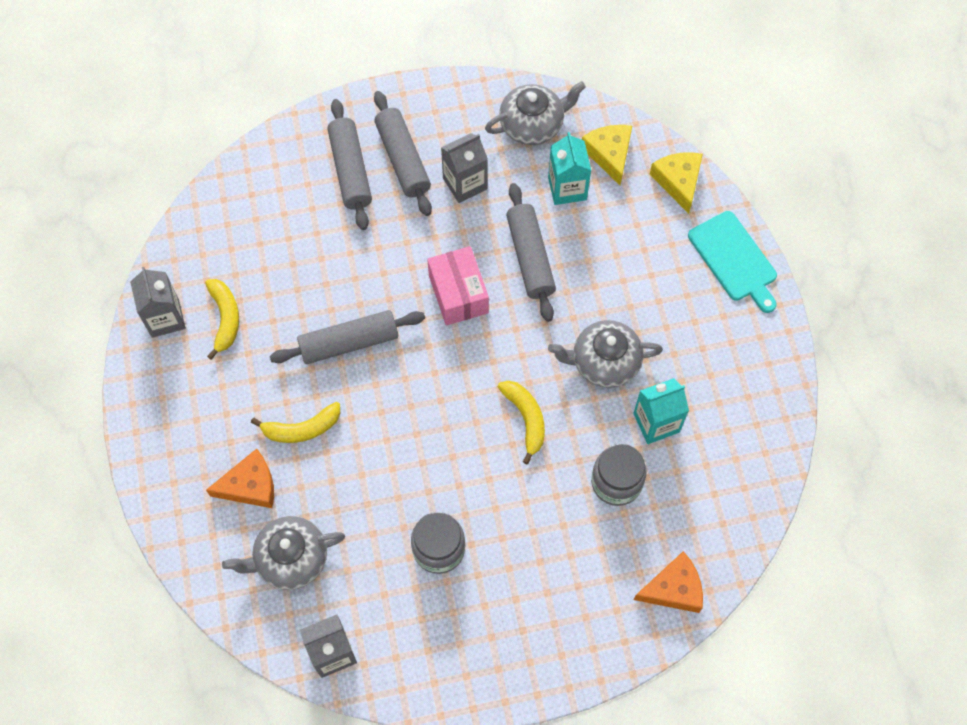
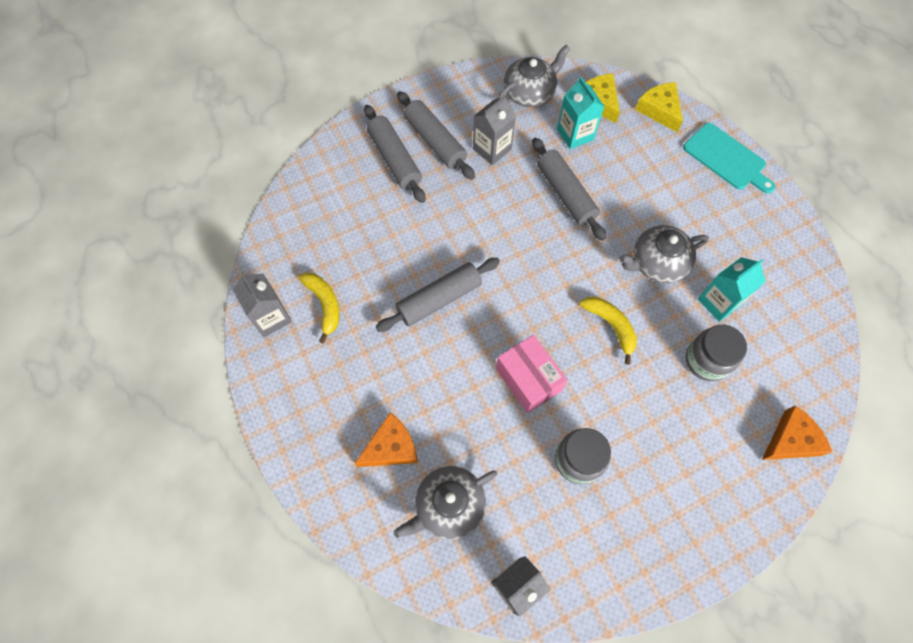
camera: 15 degrees left, 0 degrees up
yellow banana [251,402,340,443] -> none
pink box [427,246,489,326] -> pink box moved to [496,335,568,413]

